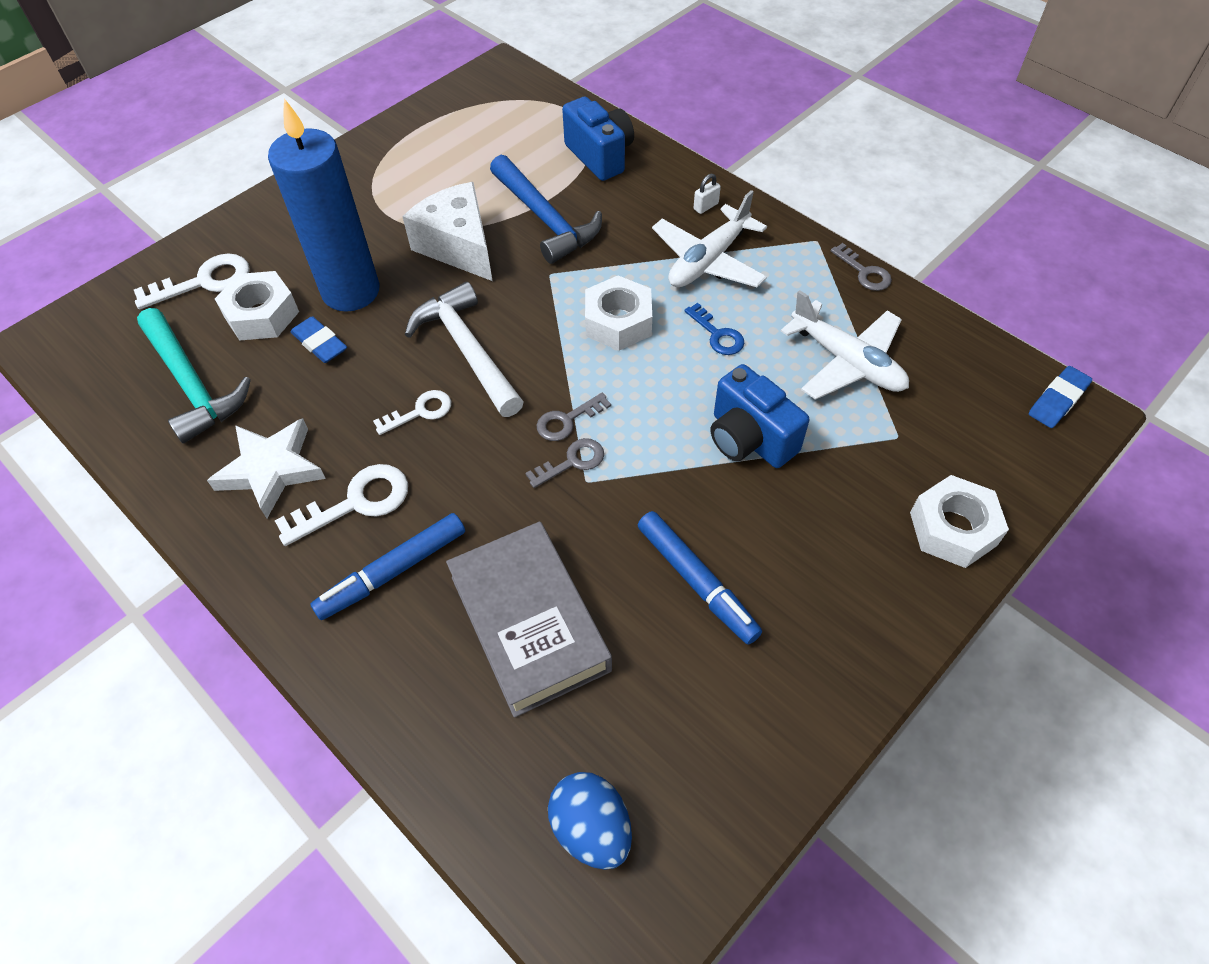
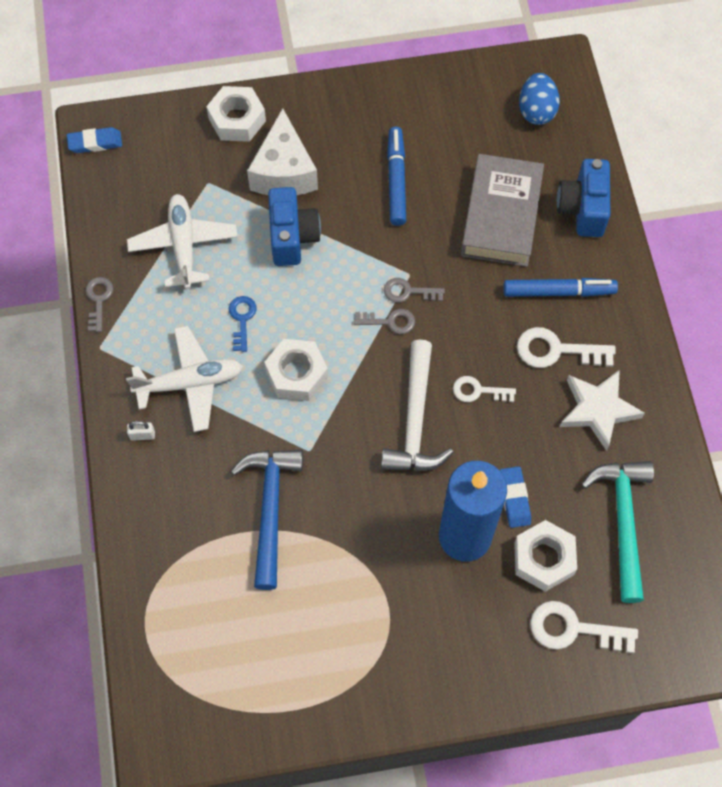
camera: 145 degrees left, 10 degrees up
white cheese [402,182,492,281] -> white cheese moved to [247,108,318,195]
blue camera [562,97,634,181] -> blue camera moved to [557,159,610,237]

